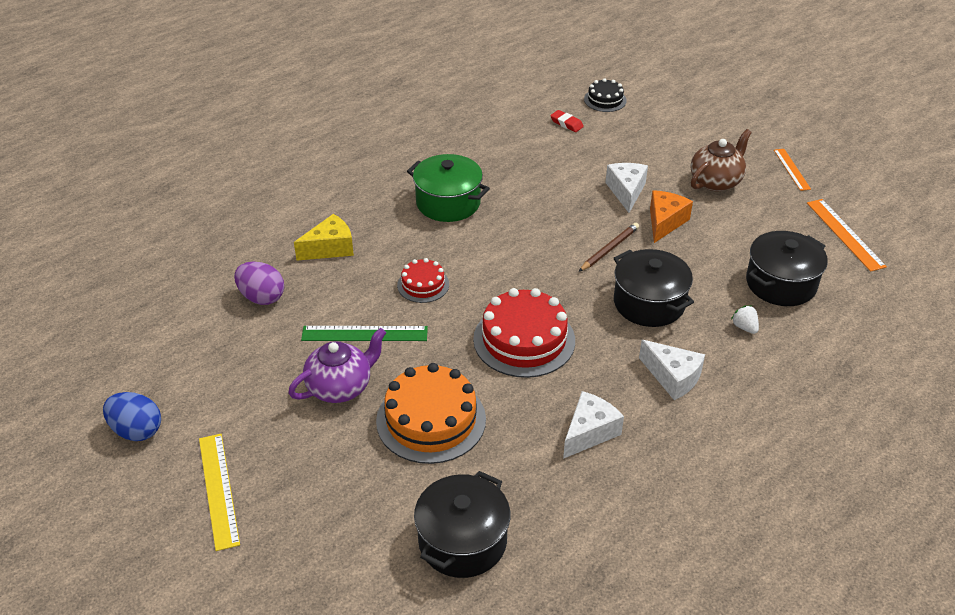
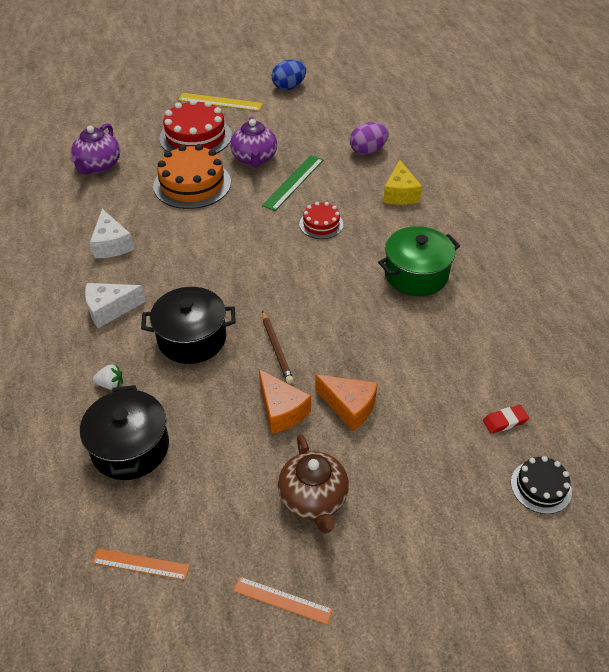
camera: 120 degrees right, 5 degrees up
black pot [414,471,510,578] -> purple teapot [71,123,120,174]
red cake [473,288,575,378] -> red cake moved to [159,99,232,154]
white cheese [605,163,648,213] -> orange cheese [315,375,377,431]
orange ruler [807,199,887,272] -> orange ruler [92,548,190,580], size x0.66

